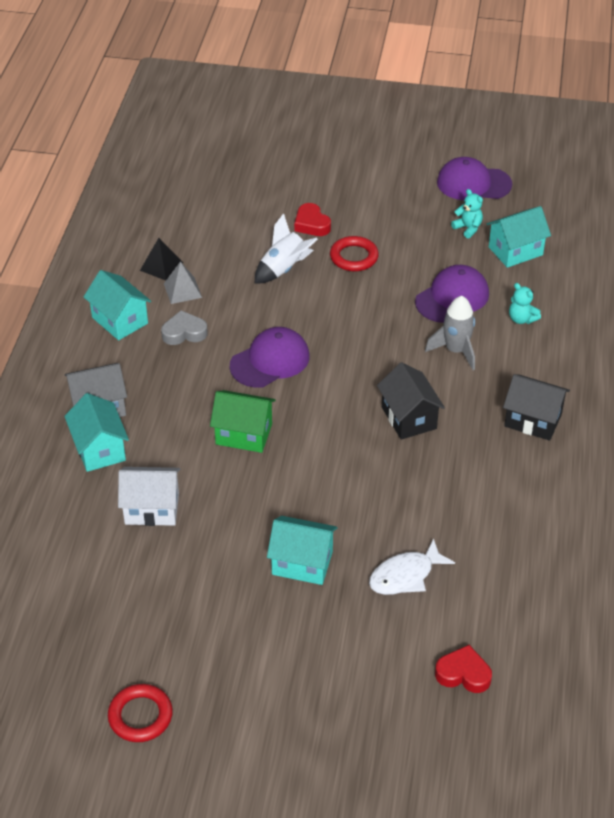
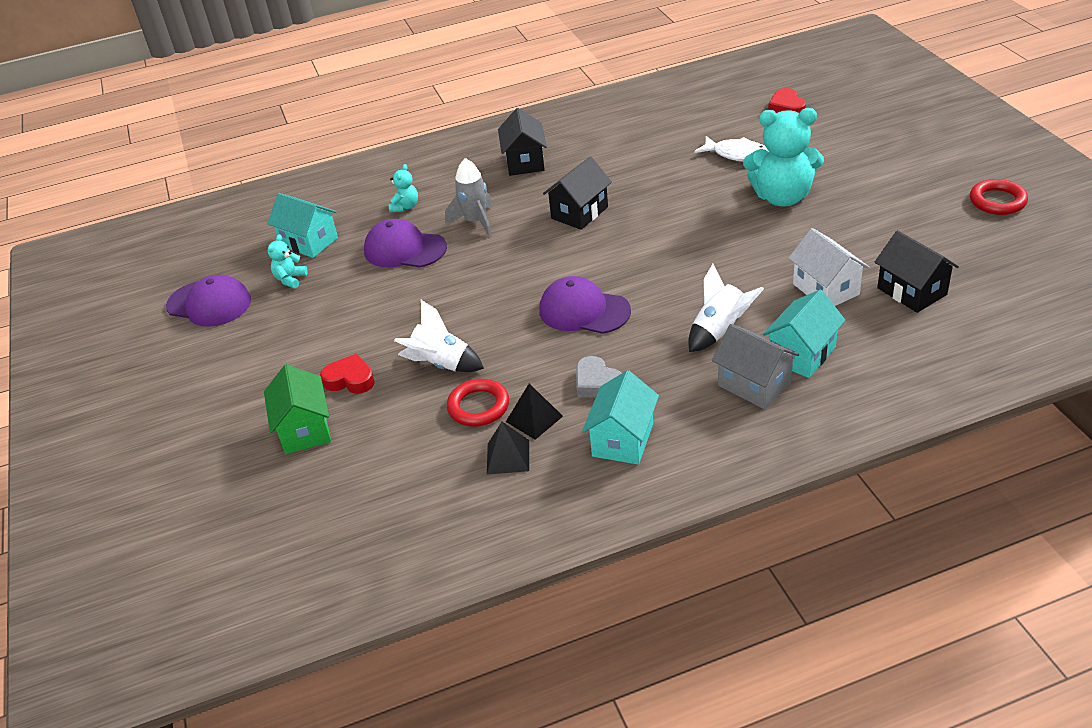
camera: 115 degrees left, 5 degrees down
grey pyramid [164,262,202,304] -> black pyramid [506,383,563,440]
green house [210,390,276,453] -> green house moved to [264,364,331,454]
turquoise house [267,516,337,585] -> turquoise teddy bear [743,108,824,206]
red heart [294,203,331,236] -> red heart turned 105 degrees counterclockwise [320,354,375,394]
red ring [330,236,379,271] -> red ring moved to [447,379,509,426]
purple cap [437,157,512,200] -> purple cap turned 45 degrees counterclockwise [166,275,251,327]
none -> white rocket [688,264,764,352]
none -> black house [875,230,959,313]

